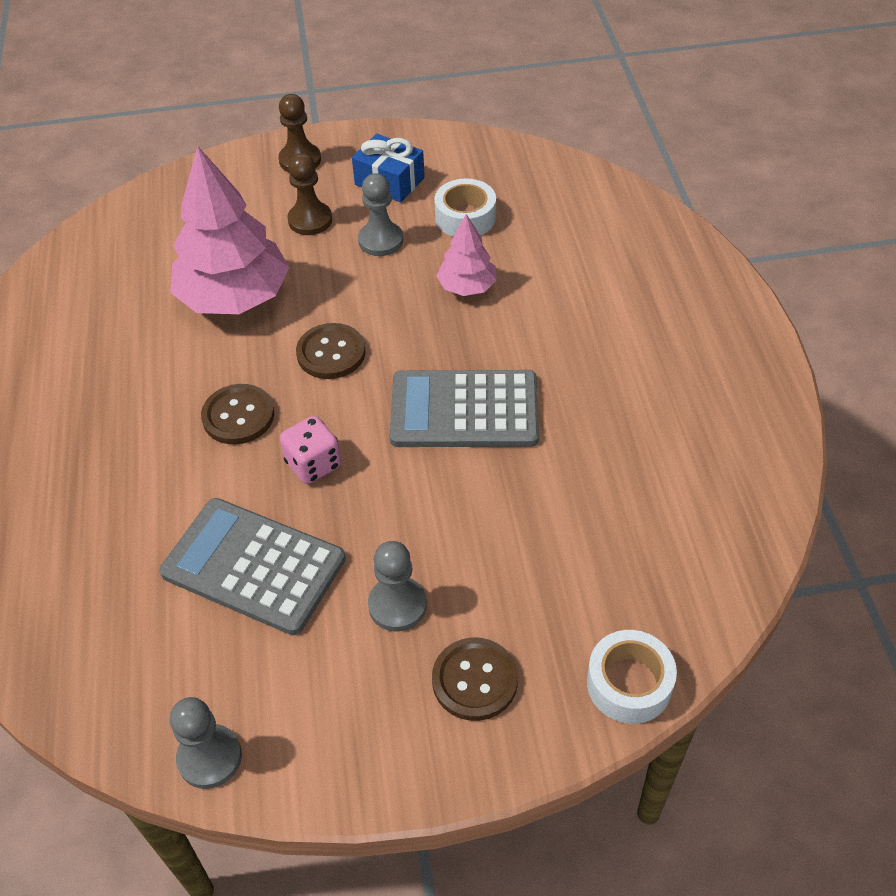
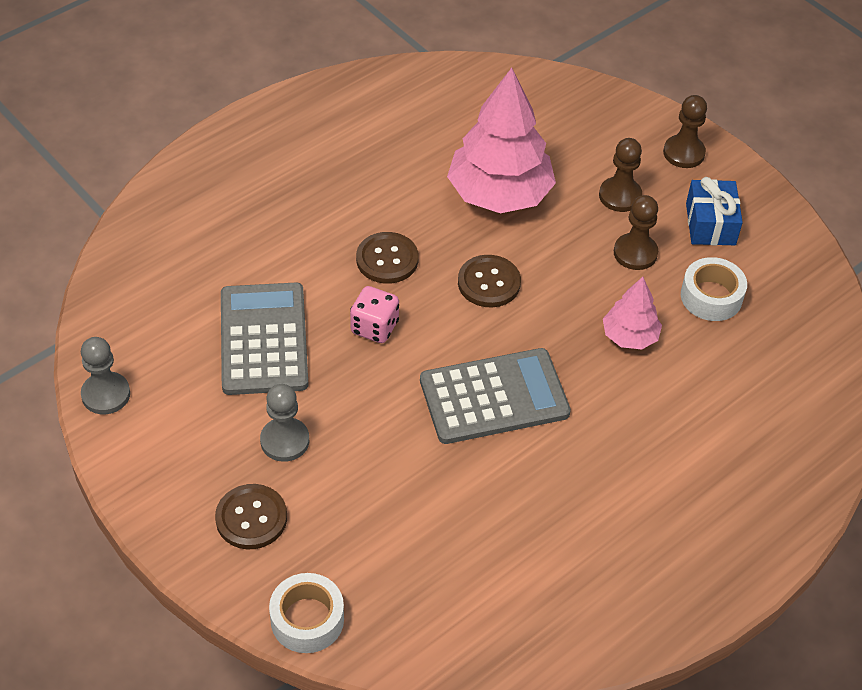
camera: 55 degrees right, 0 degrees up
grey pawn [358,173,403,256] -> brown pawn [614,195,658,270]
grey calculator [390,370,539,447] -> grey calculator turned 105 degrees clockwise [420,348,571,444]

